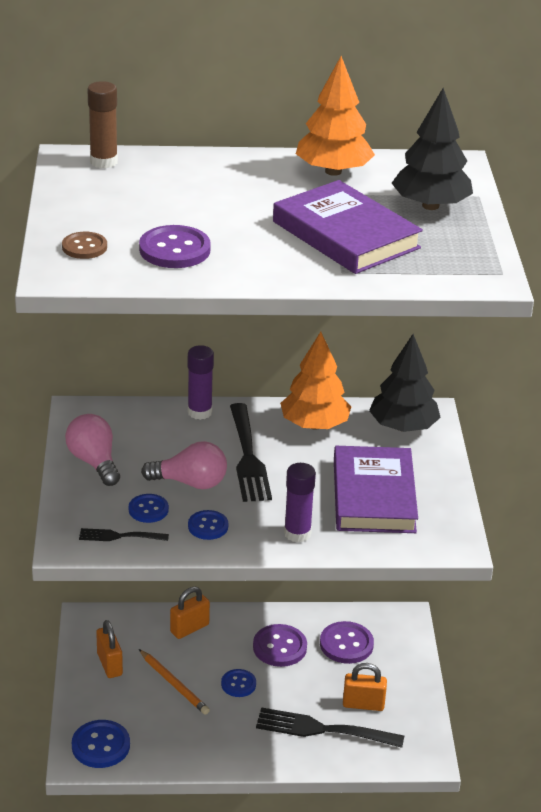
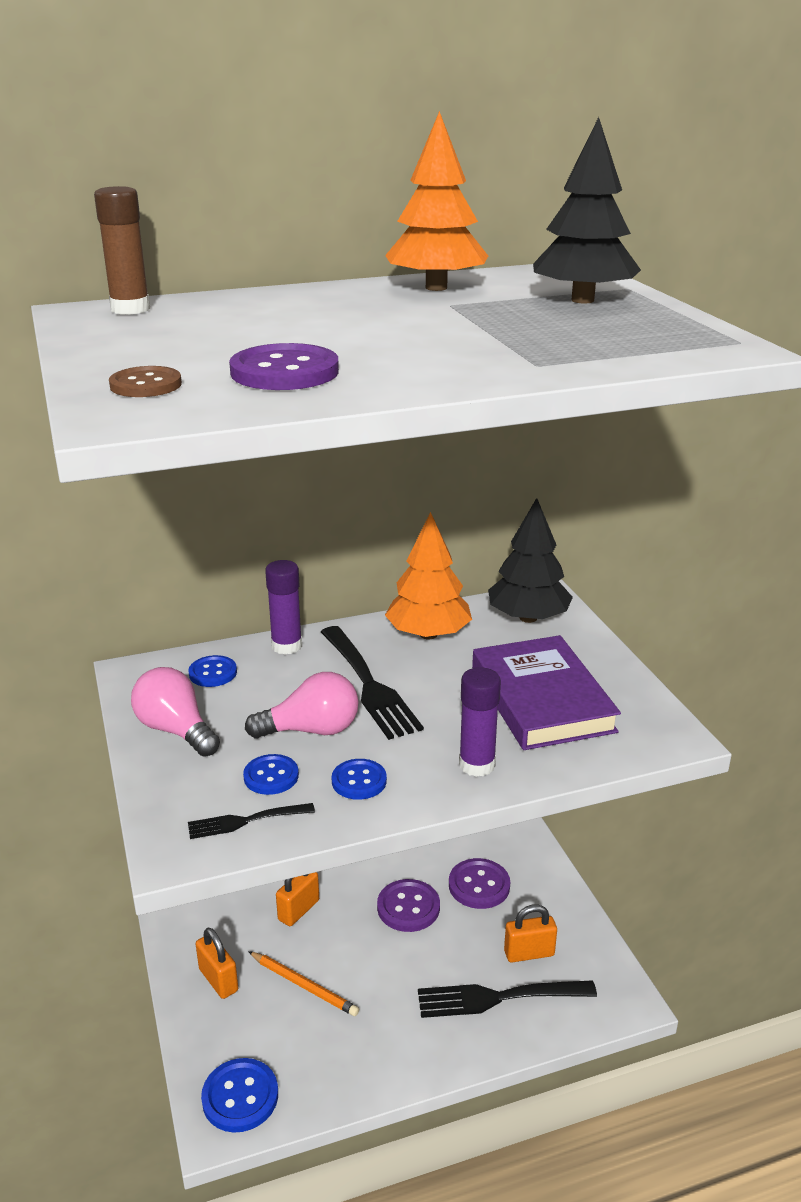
camera: 15 degrees left, 5 degrees down
blue button [221,669,256,697] -> blue button moved to [188,655,237,687]
purple book [273,180,423,274] -> none

